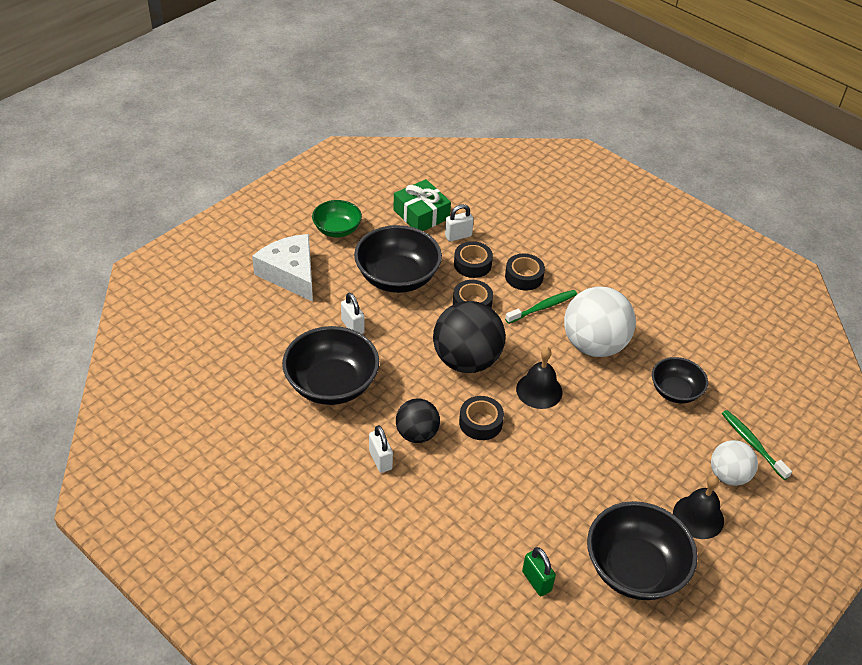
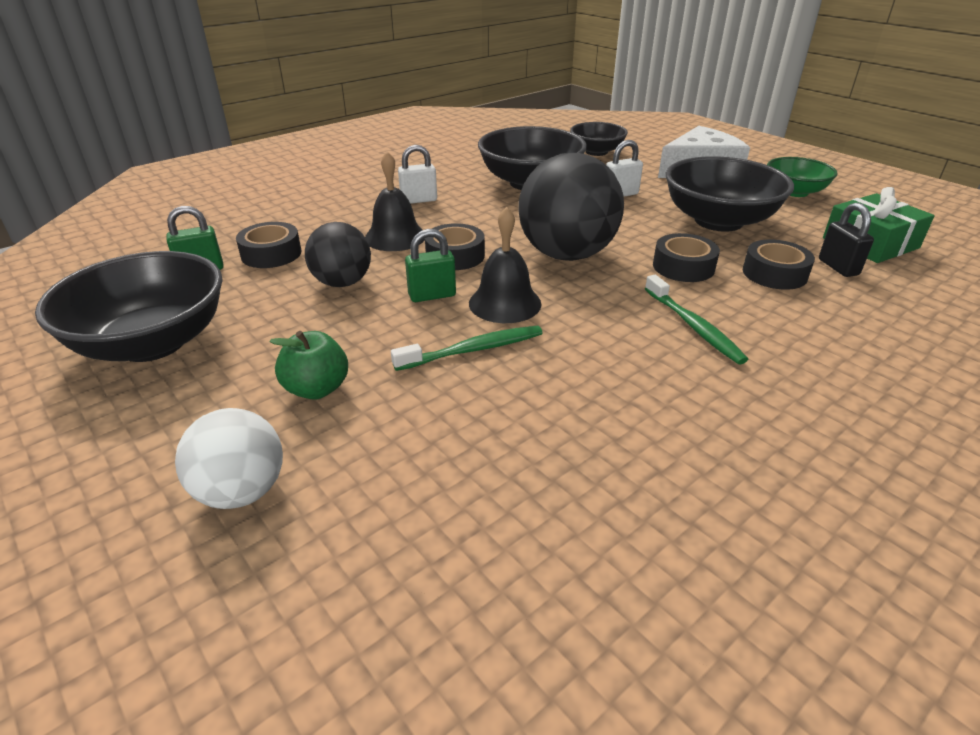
camera: 100 degrees right, 10 degrees down
black ball [396,399,440,443] -> black ball moved to [305,222,371,287]
white padlock [445,204,474,242] -> black padlock [819,202,874,277]
black tape [505,254,545,291] -> black tape moved to [236,222,302,268]
white ball [564,286,636,357] -> none
black bowl [652,357,708,403] -> black bowl moved to [570,122,628,156]
black bell [673,475,724,539] -> black bell moved to [365,151,425,251]
green toothbrush [722,410,792,480] -> green toothbrush moved to [391,325,542,371]
none -> green apple [270,331,348,400]
none -> green padlock [405,229,456,302]

